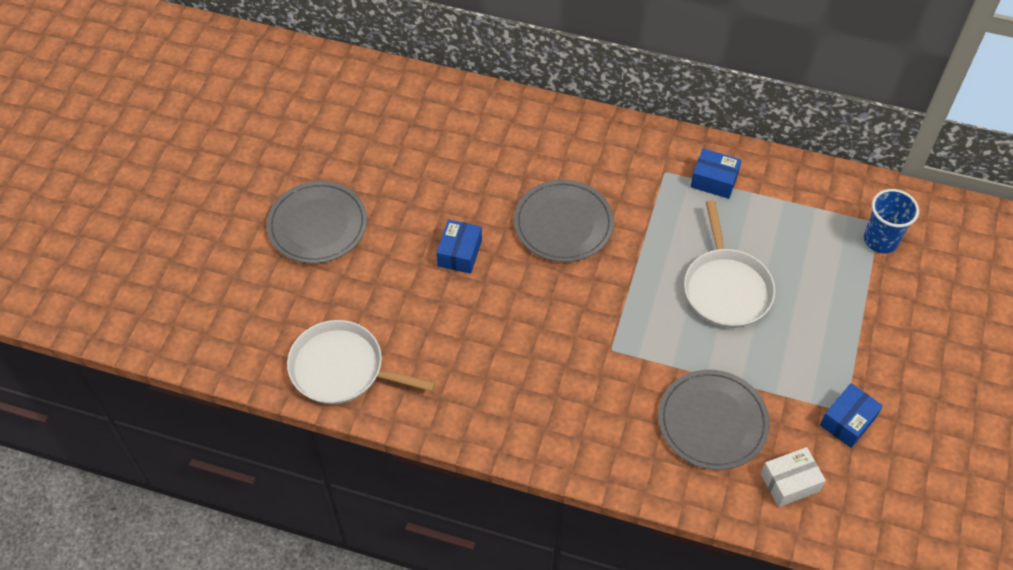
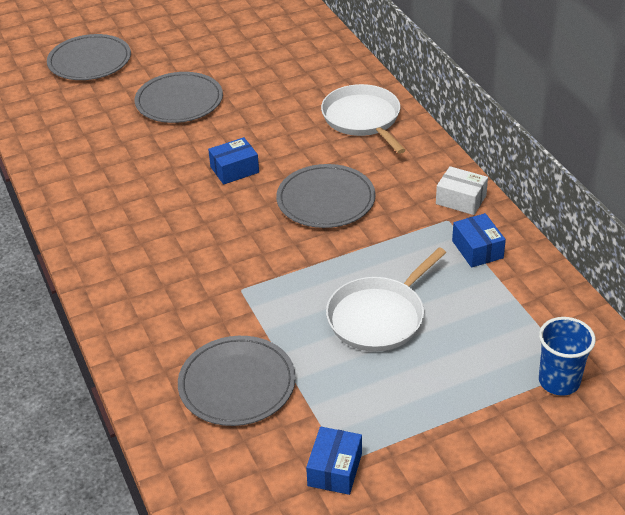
camera: 50 degrees right, 15 degrees down
white pan [287,320,436,404] -> white pan moved to [321,84,406,154]
white box [761,447,826,507] -> white box moved to [436,166,488,215]
blue box [820,383,883,448] -> blue box turned 75 degrees counterclockwise [306,427,362,495]
none -> grey plate [47,34,131,80]

